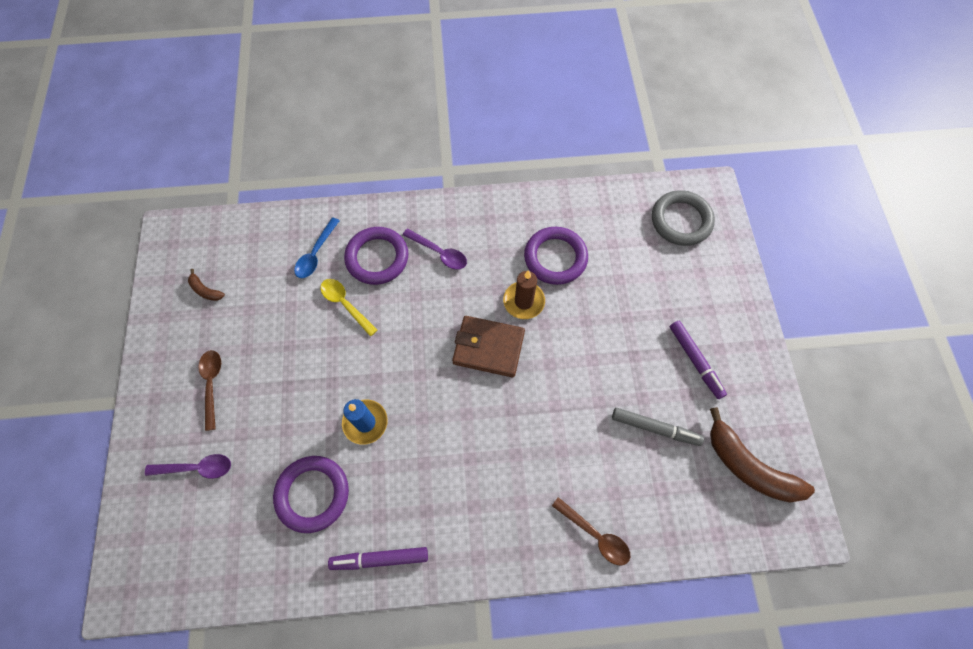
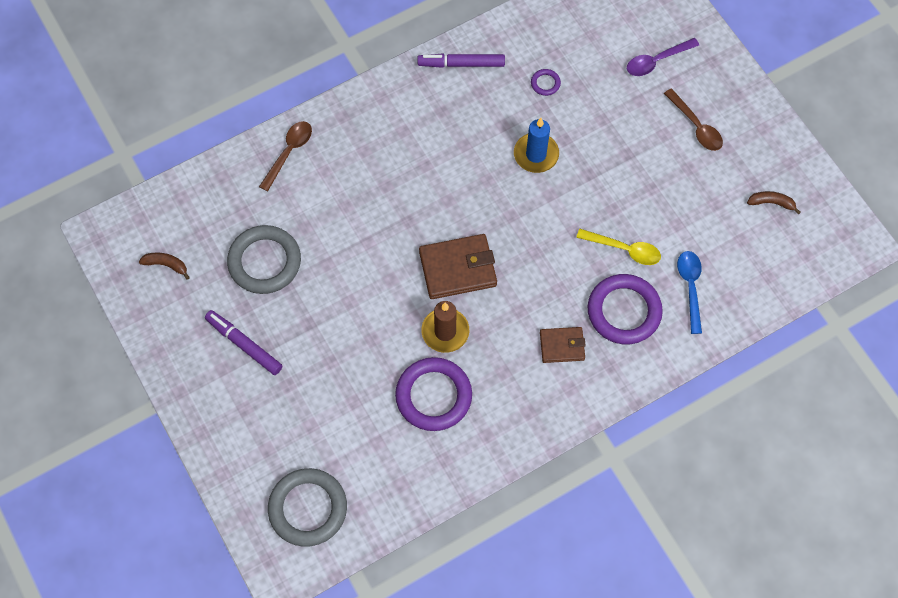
camera: 155 degrees right, 0 degrees up
purple ring [273,456,349,533] -> purple ring [531,69,561,96], size x0.43
purple marker [328,547,428,570] -> purple marker turned 150 degrees counterclockwise [417,54,505,68]
purple spoon [402,229,467,270] -> brown wallet [540,327,586,363]
brown spoon [552,497,630,566] -> brown spoon turned 105 degrees clockwise [259,121,312,191]
grey marker [612,408,704,446] -> grey ring [227,225,301,294]
brown banana [710,407,815,503] -> brown banana [139,252,190,280], size x0.45

